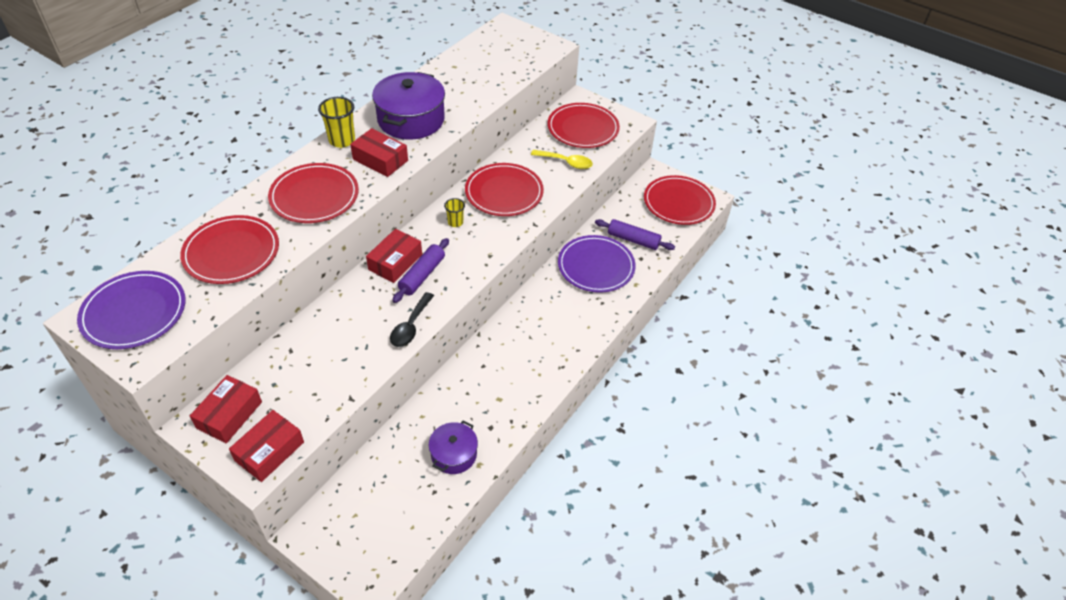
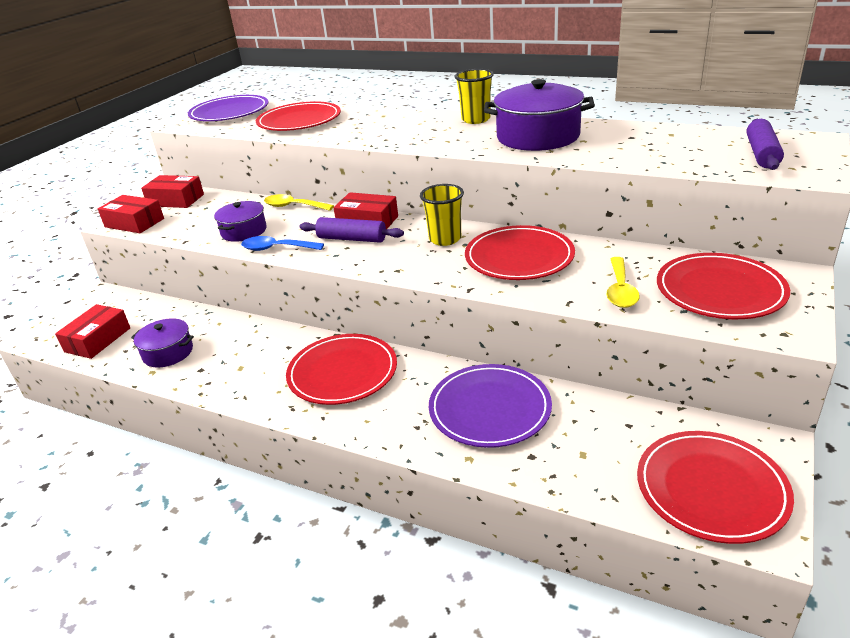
camera: 85 degrees right, 15 degrees down
red plate [268,163,359,223] -> red plate moved to [286,334,397,405]
red box [350,128,408,177] -> red box moved to [55,304,130,359]
black spoon [390,292,434,347] -> blue spoon [241,236,324,251]
yellow cup [444,198,465,227] -> yellow cup [420,184,464,246], size x1.68
purple rolling pin [595,219,675,250] -> purple rolling pin moved to [746,119,784,170]
none -> purple pot [214,201,267,242]
none -> yellow spoon [264,194,334,211]

